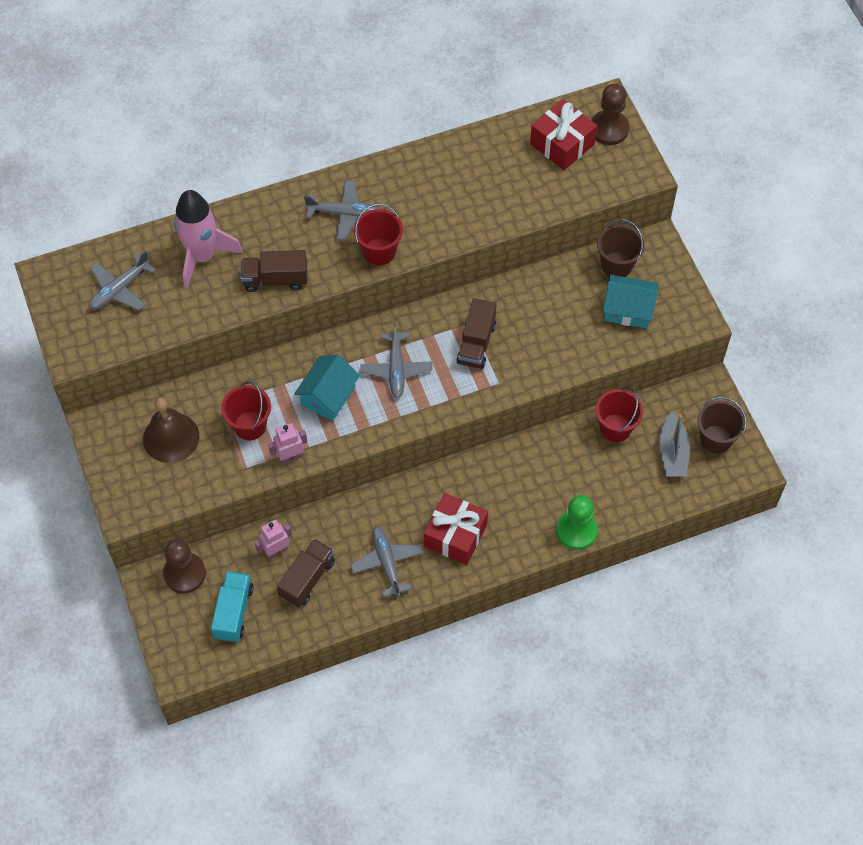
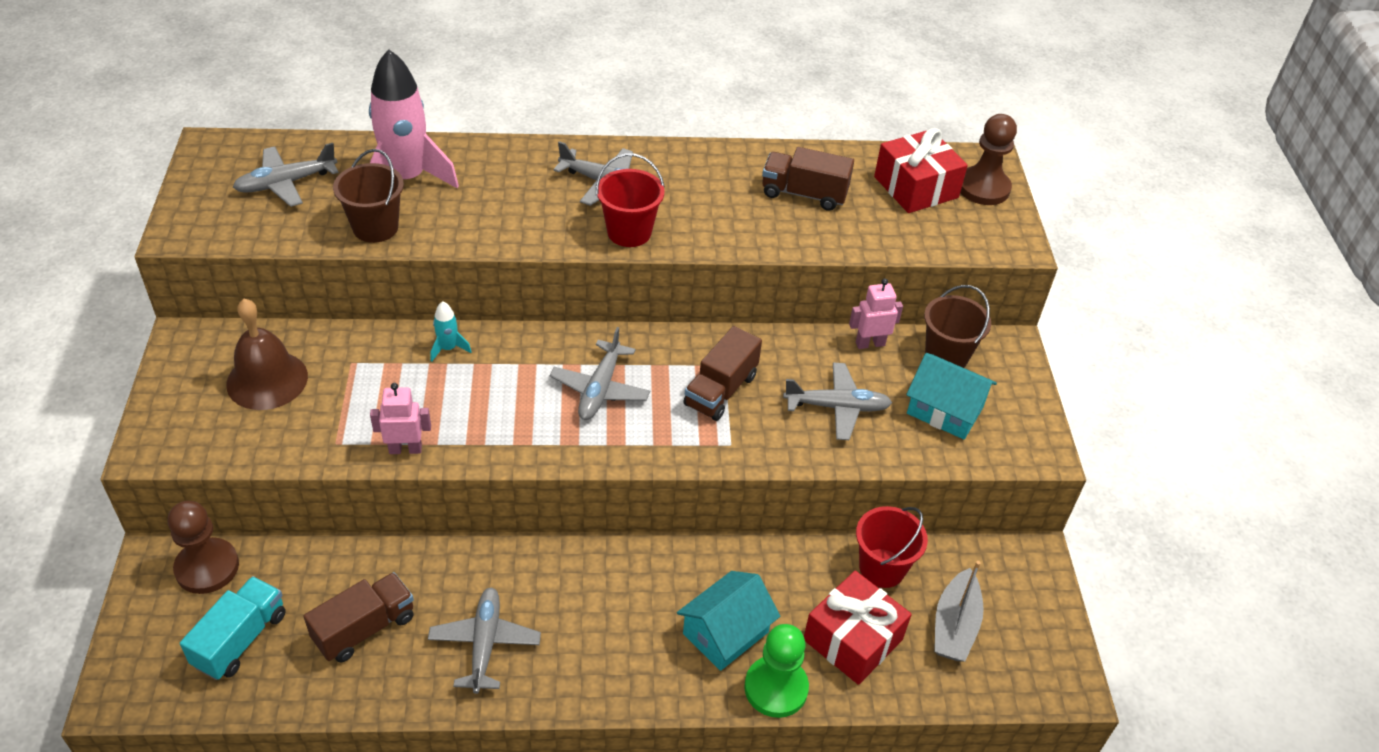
camera: 15 degrees right, 15 degrees down
red bucket [221,381,271,440] -> none
brown truck [241,250,307,292] -> brown truck moved to [762,147,854,211]
pink robot [254,519,292,559] -> pink robot moved to [849,278,903,349]
turquoise house [294,354,360,421] -> turquoise house moved to [677,571,780,671]
red gift [424,493,488,565] -> red gift moved to [804,571,912,685]
brown bucket [698,397,747,454] -> brown bucket moved to [333,149,404,243]
none -> turquoise rocket [431,301,472,362]
none -> grey plane [783,362,892,440]

